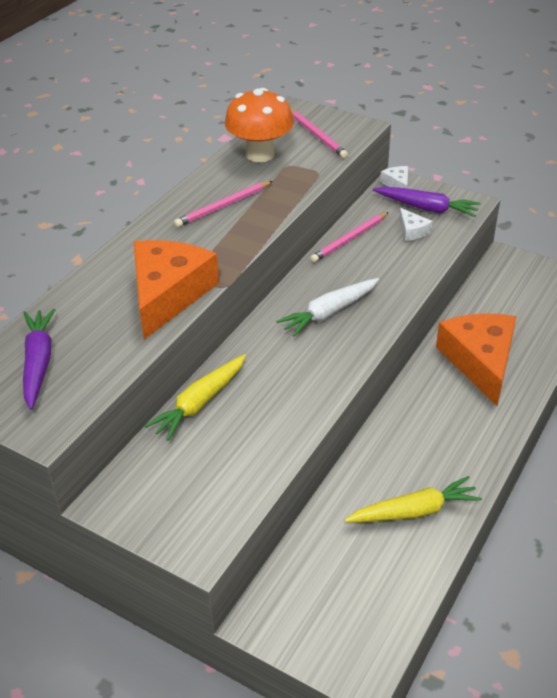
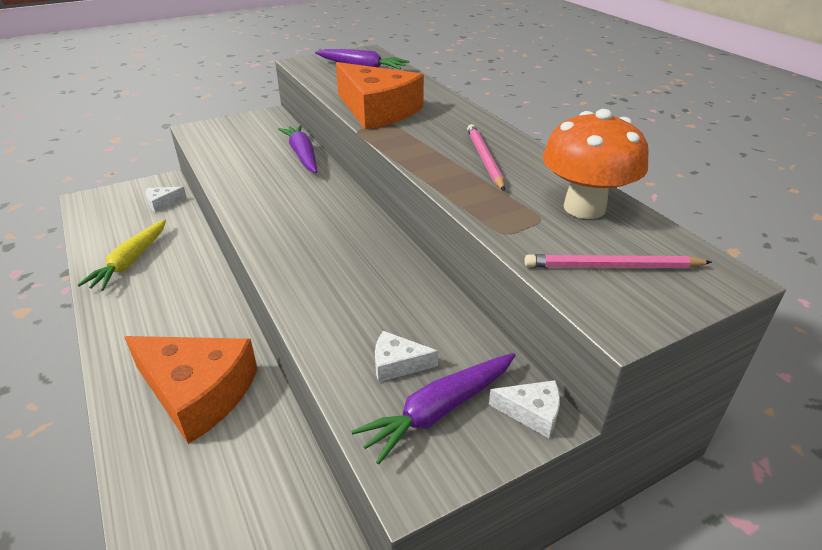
camera: 120 degrees right, 5 degrees down
yellow carrot [145,354,246,441] -> purple carrot [278,125,317,173]
white carrot [276,278,379,337] -> none
pink pencil [310,212,389,263] -> none
none -> white cheese [146,187,187,212]

